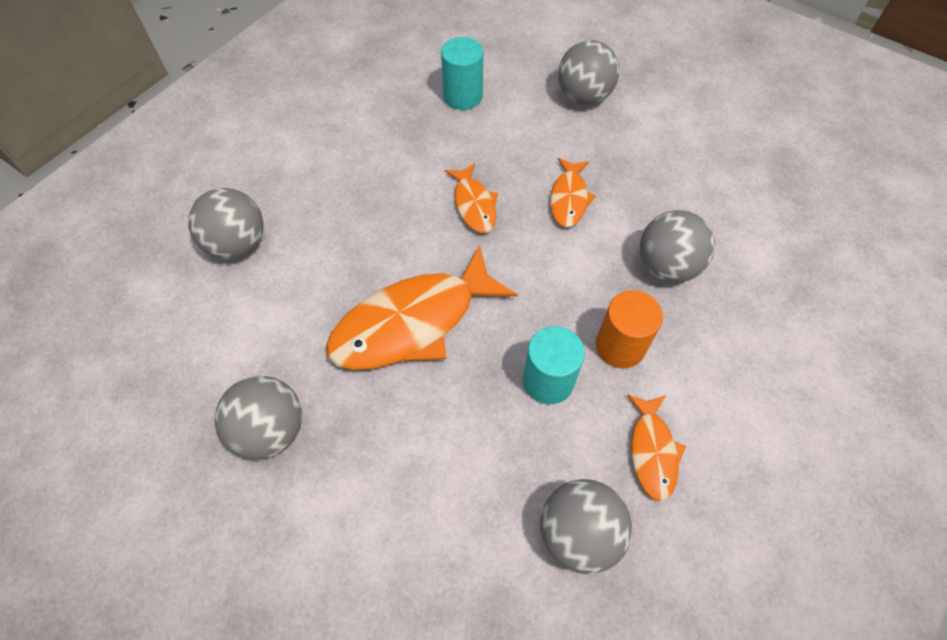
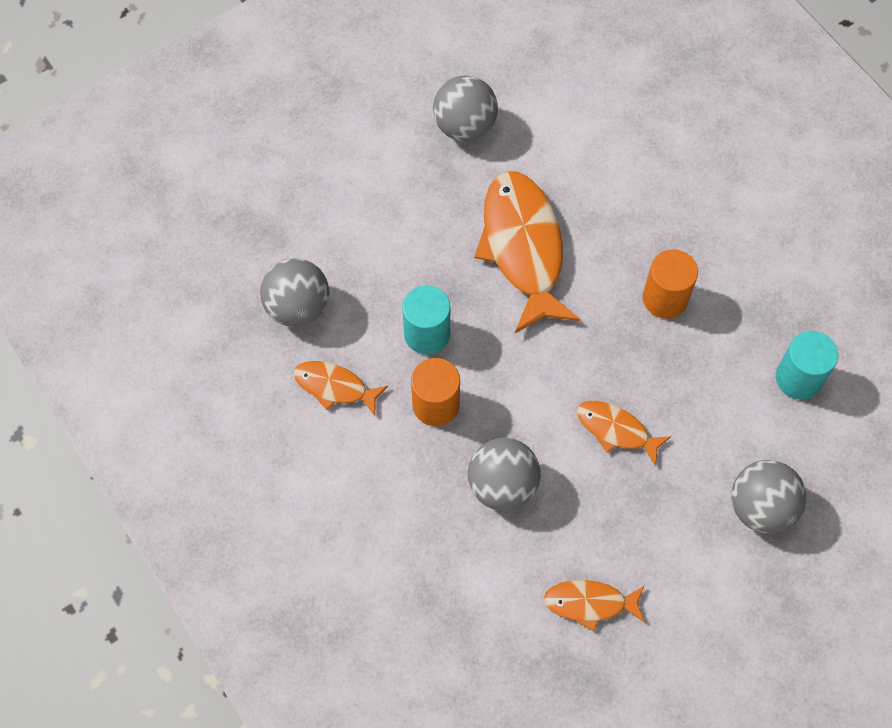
camera: 110 degrees right, 5 degrees up
grey ball [188,188,264,259] -> none
orange fish [445,163,498,233] -> orange fish moved to [544,580,645,632]
none -> orange cylinder [643,249,698,319]

